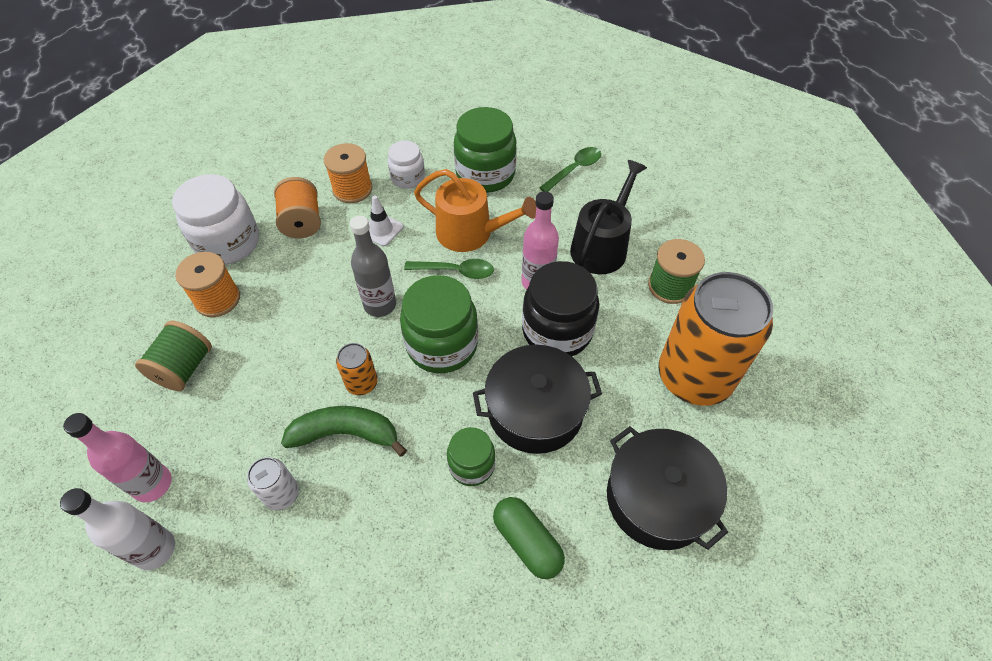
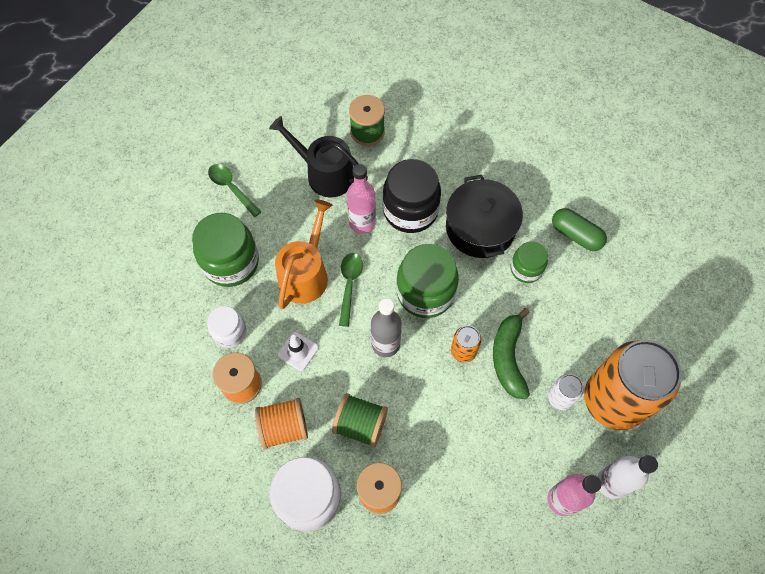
camera: 90 degrees left, 10 degrees up
green spool [135,321,212,391] -> green spool moved to [332,393,388,448]
green capsule [493,497,565,579] -> green capsule turned 75 degrees clockwise [552,208,607,251]
black pot [607,426,728,550] -> none
orange can [659,272,773,406] -> orange can moved to [584,340,681,430]

